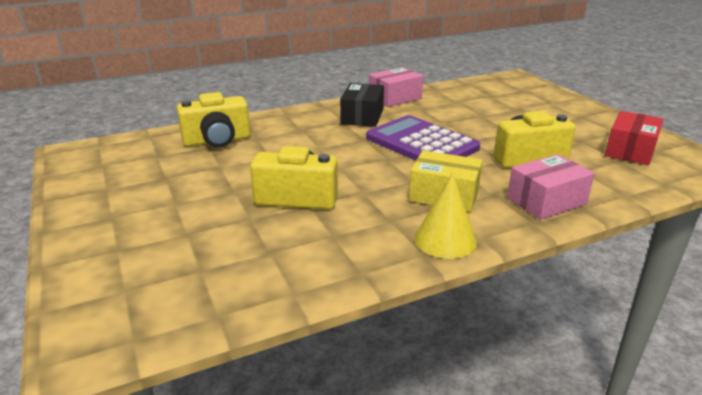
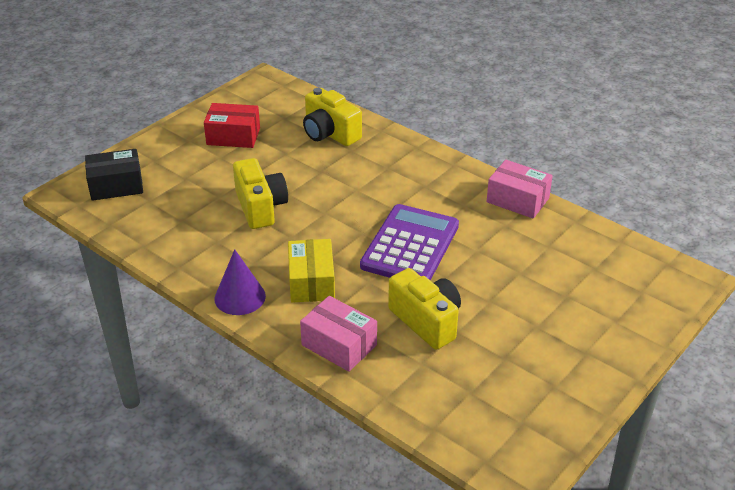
camera: 65 degrees right, 10 degrees up
black box [340,83,384,127] -> black box moved to [85,149,143,201]
yellow cone [415,172,477,259] -> purple cone [215,249,266,315]
red box [605,111,664,165] -> red box moved to [204,103,260,148]

